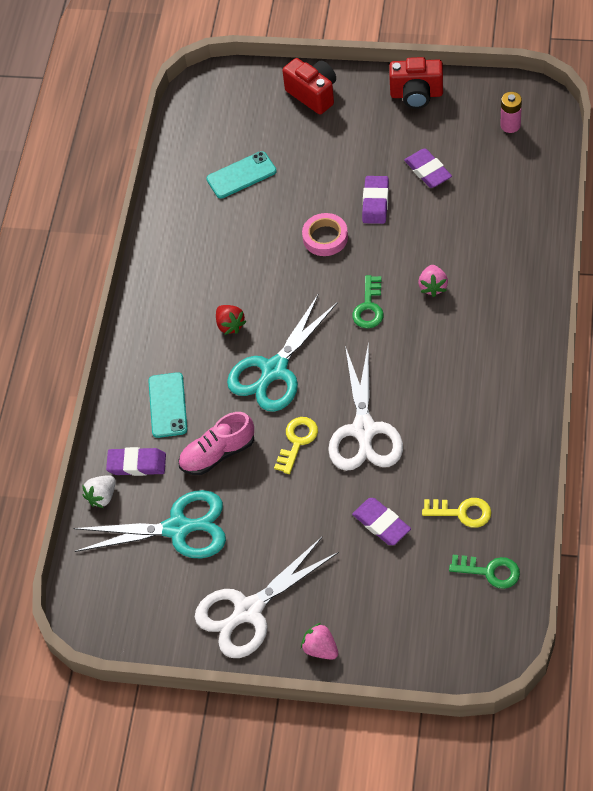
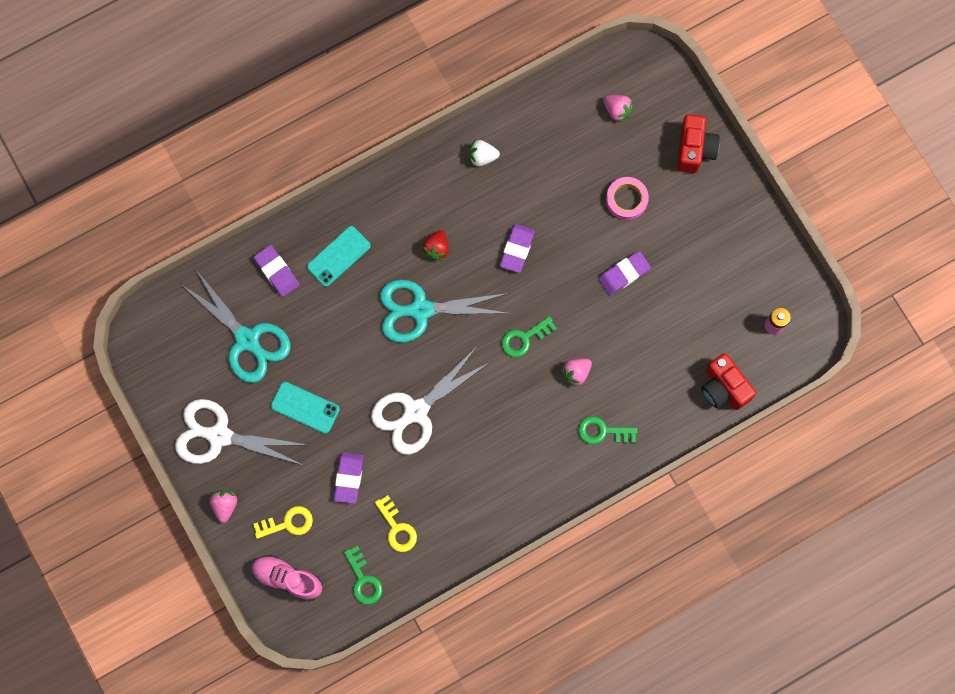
camera: 45 degrees right, 20 degrees up
white strawberry [82,475,116,508] -> white strawberry moved to [469,140,500,167]
pink shoe [178,412,254,475] -> pink shoe moved to [252,555,322,602]
turquoise phone [206,151,277,199] -> turquoise phone moved to [271,382,340,434]
yellow key [274,417,318,474] -> yellow key moved to [253,506,313,539]
pink tape [302,213,348,256] -> pink tape moved to [606,177,649,220]
red camera [389,57,443,109] -> red camera moved to [701,353,756,410]
purple eraser [404,148,452,188] -> purple eraser moved to [500,224,535,273]
none -> green key [578,416,637,444]
none -> pink strawberry [604,95,633,123]

